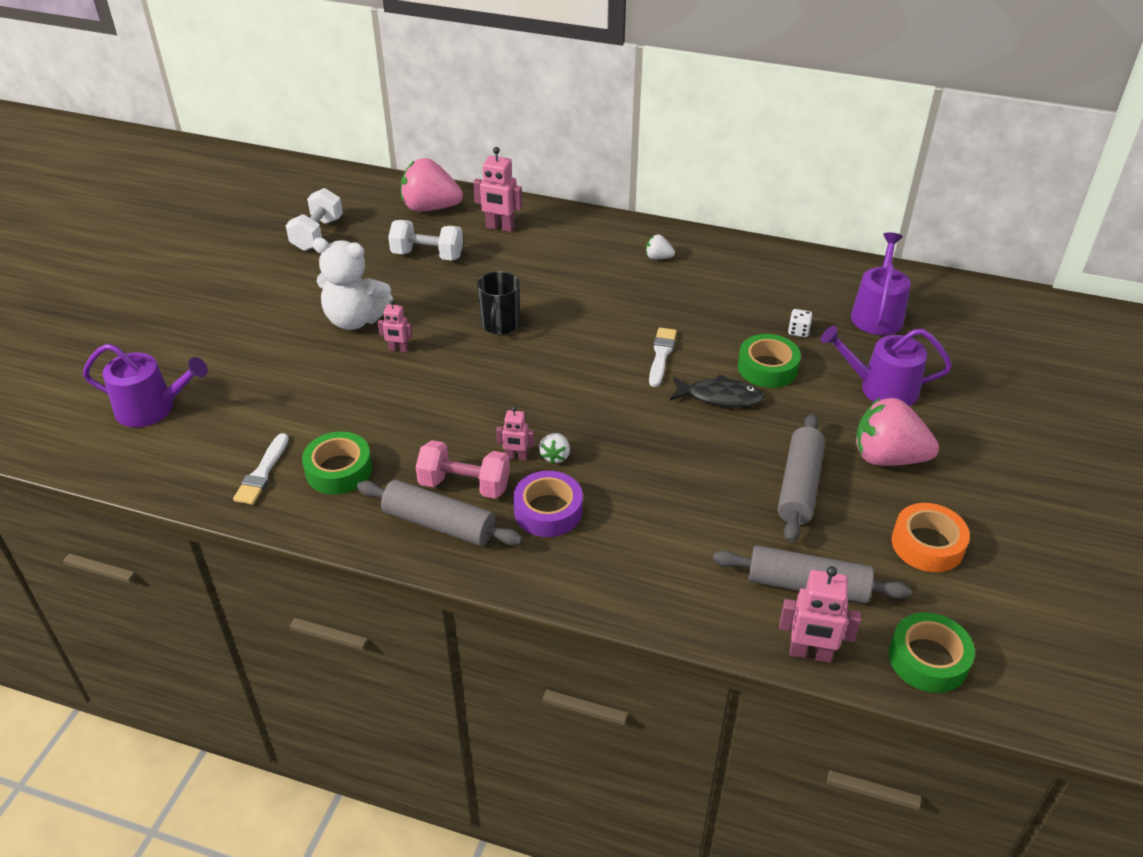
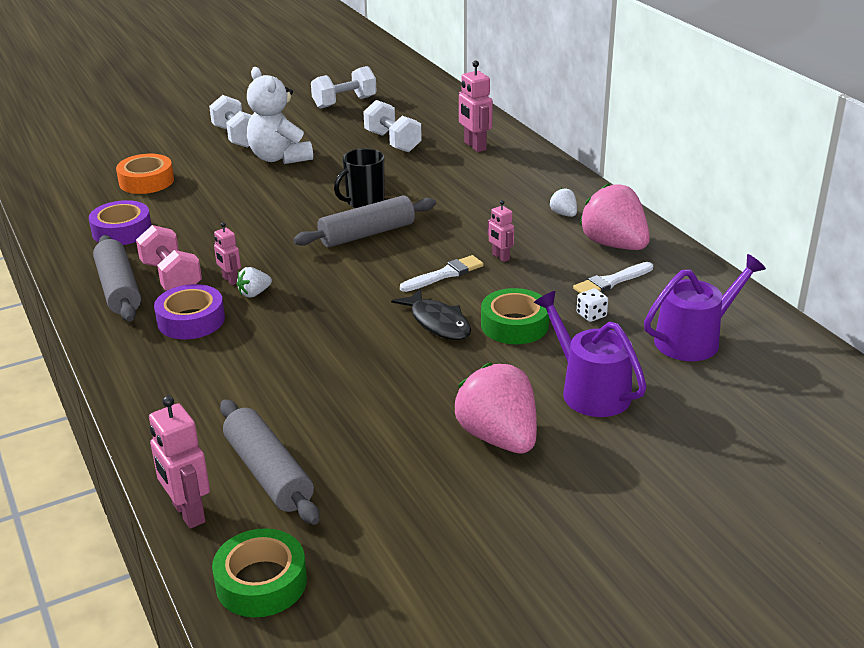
camera: 45 degrees right, 10 degrees down
purple watering can [83,344,208,427] -> none
white brush [233,433,289,505] -> white brush moved to [573,262,653,293]
green tape [302,432,373,494] -> purple tape [89,200,152,245]
pink robot [378,300,413,352] -> pink robot moved to [488,200,514,262]
pink strawberry [401,158,463,212] -> pink strawberry moved to [579,183,650,250]
grey rolling pin [778,414,825,543] -> grey rolling pin moved to [293,195,436,247]
orange tape [892,503,970,572] -> orange tape moved to [116,154,174,194]
none -> white dumbbell [209,95,252,148]

